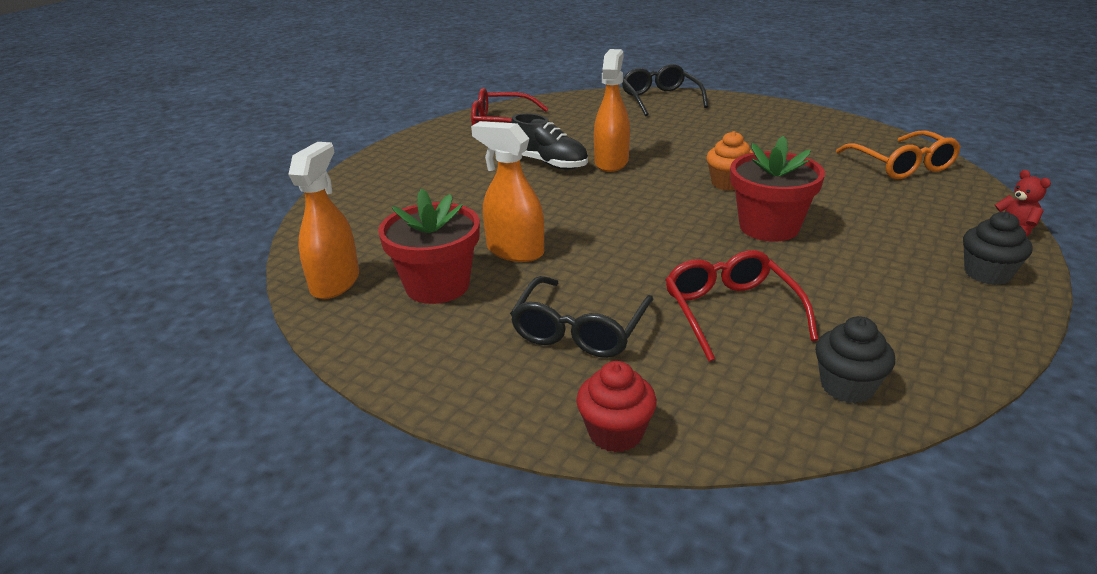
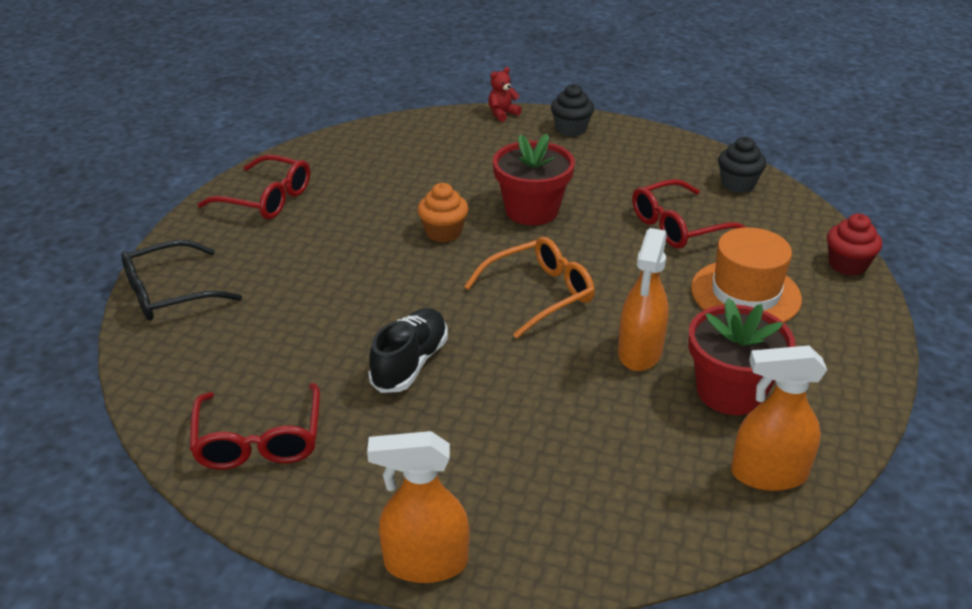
camera: 105 degrees left, 5 degrees up
black glasses [510,276,653,358] -> orange hat [691,227,802,322]
orange spray bottle [594,49,630,172] -> orange spray bottle moved to [367,431,469,583]
orange glasses [836,130,961,179] -> orange glasses moved to [464,237,595,339]
none -> red glasses [198,155,310,219]

